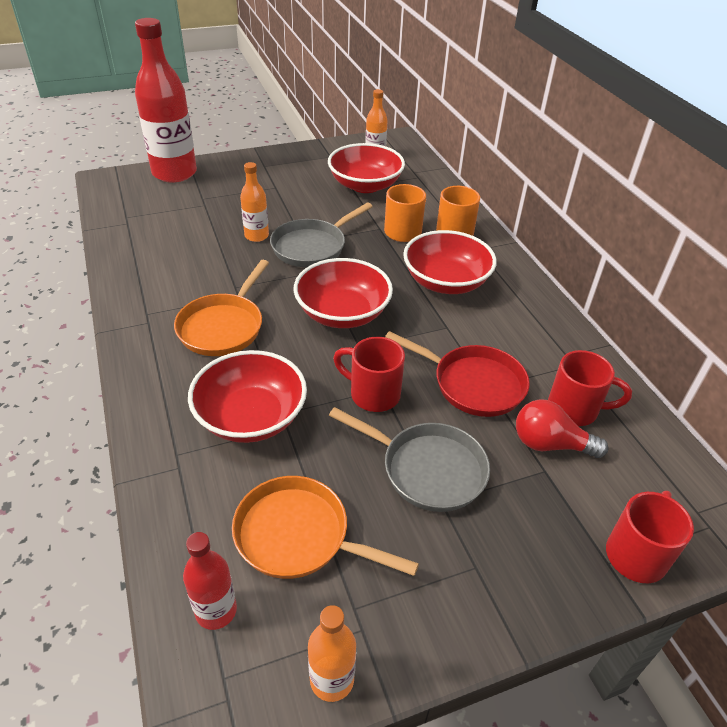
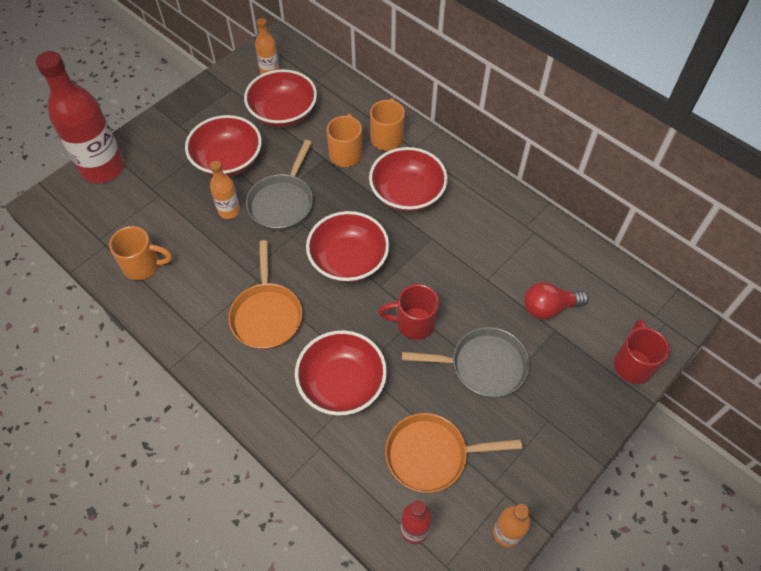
camera: 25 degrees left, 15 degrees up
red pan [385,331,530,417] -> none
red mug [548,350,632,426] -> none
none -> orange mug [109,226,172,280]
none -> red bowl [185,115,262,177]

